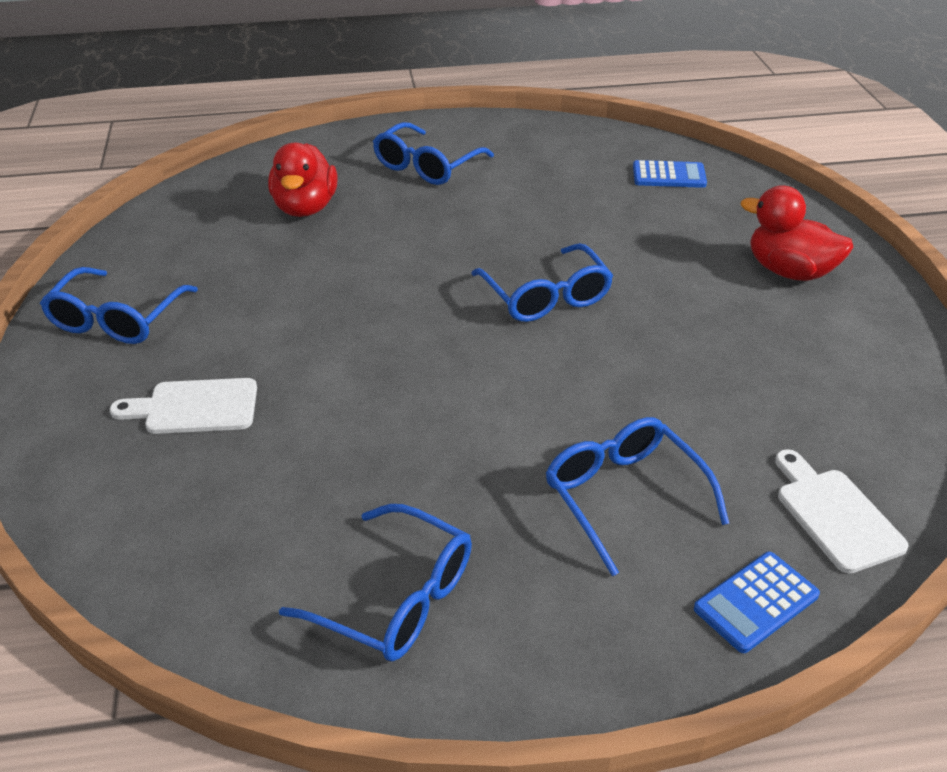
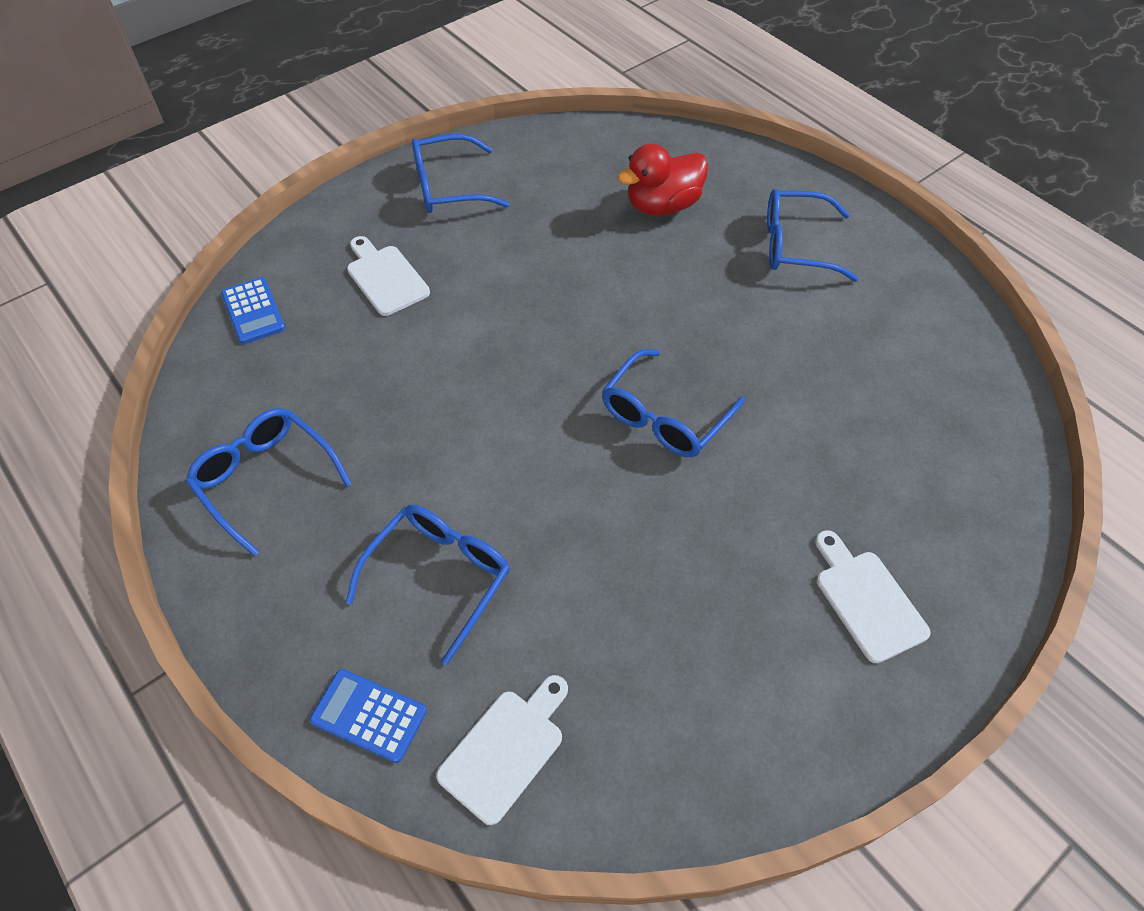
camera: 60 degrees right, 15 degrees up
blue glasses [279,504,472,662] -> blue glasses turned 135 degrees clockwise [186,408,352,557]
blue calculator [633,160,707,188] -> blue calculator moved to [221,277,285,344]
red duck [741,185,854,281] -> white cutting board [815,530,930,663]

